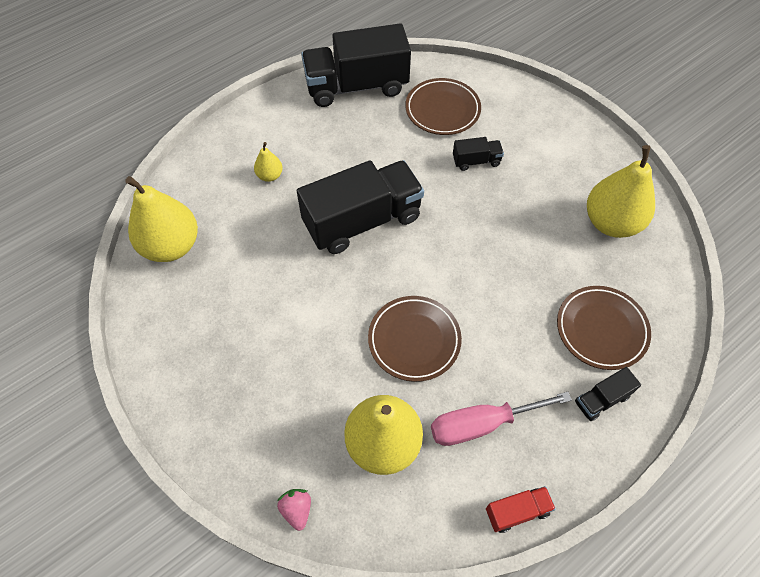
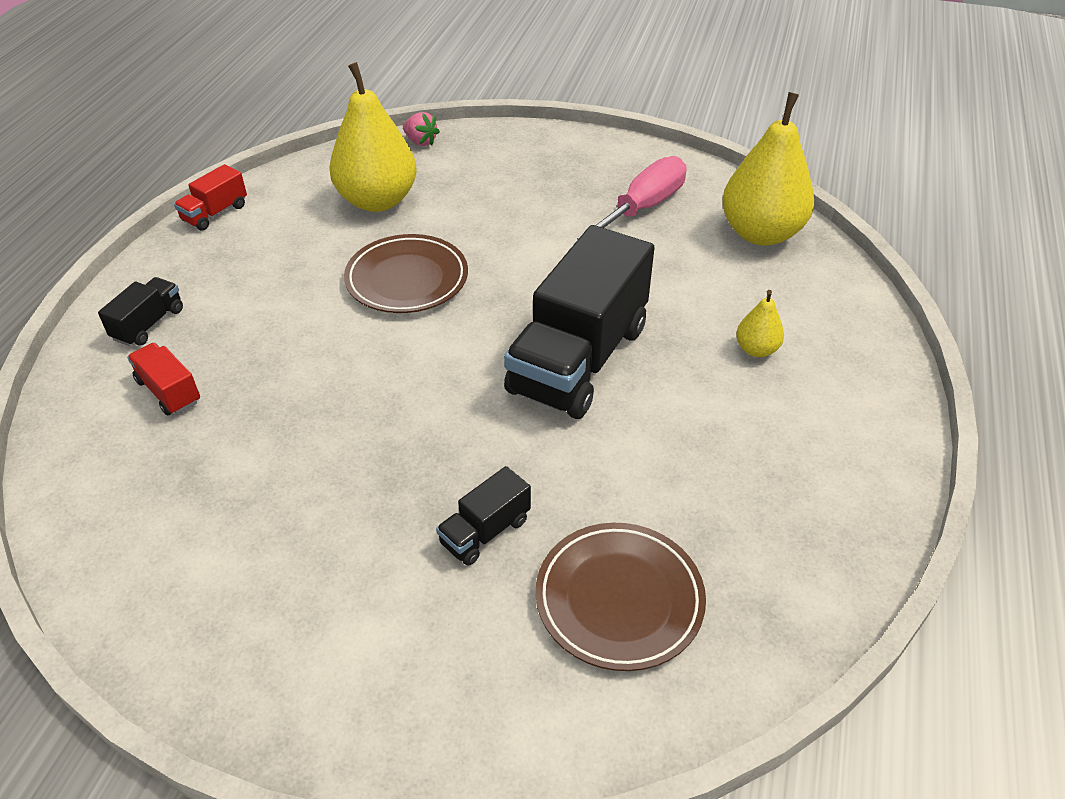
camera: 145 degrees right, 15 degrees down
black truck [301,23,411,107] -> none
pink screwdriver [431,392,572,446] -> pink screwdriver moved to [577,156,687,240]
brown plate [557,286,651,370] -> red truck [127,343,200,415]
yellow pear [587,145,655,238] -> none

